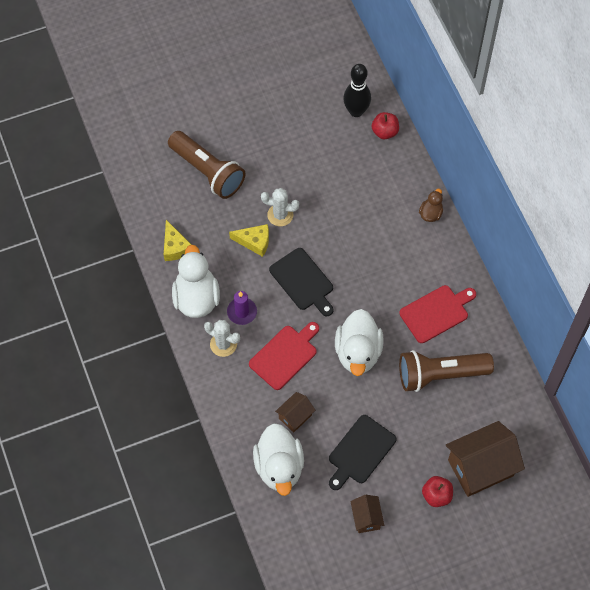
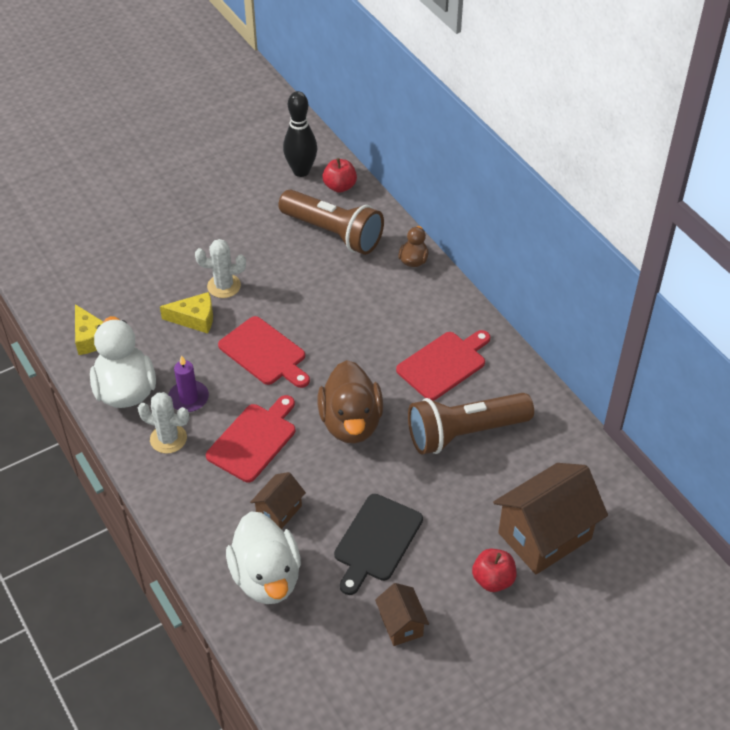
camera: 10 degrees left, 15 degrees down
brown flashlight [168,131,245,199] -> brown flashlight moved to [278,189,384,255]
black cutting board [269,248,333,316] -> red cutting board [218,316,310,388]
white duck [335,309,383,376] -> brown duck [317,360,383,444]

